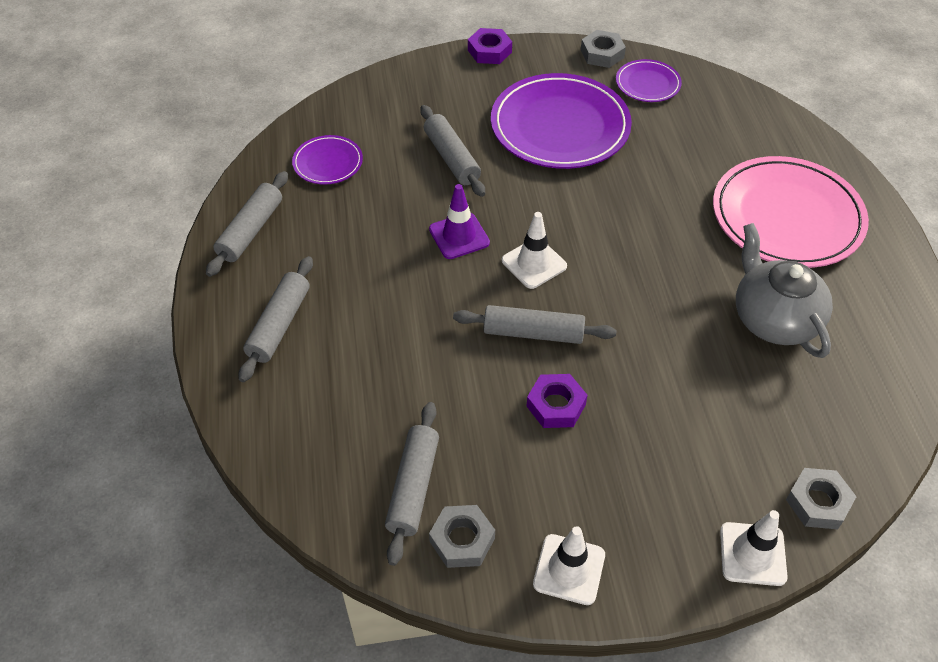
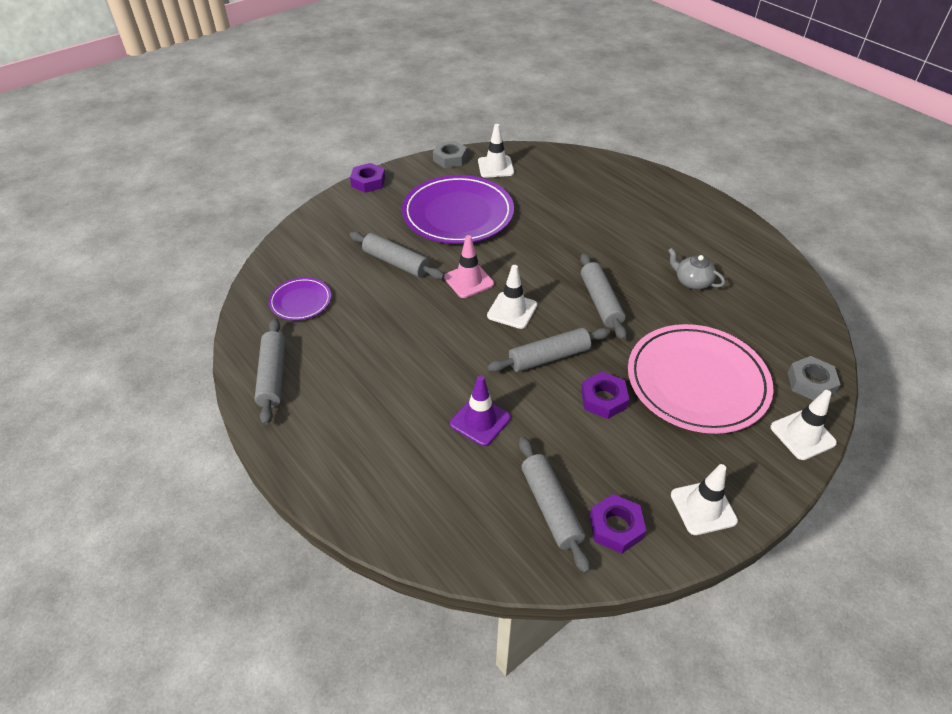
camera: 30 degrees left, 5 degrees down
grey rolling pin [238,256,313,382] -> grey rolling pin moved to [580,253,627,340]
purple traffic cone [429,184,490,259] -> purple traffic cone moved to [450,375,511,446]
grey nut [429,505,495,568] -> purple nut [590,494,646,554]
purple plate [616,59,682,102] -> white traffic cone [478,124,514,178]
pink plate [713,156,869,268] -> pink plate moved to [628,324,773,434]
grey teapot [736,223,833,358] -> grey teapot [668,248,725,290], size x0.55
none -> pink traffic cone [444,235,494,298]

